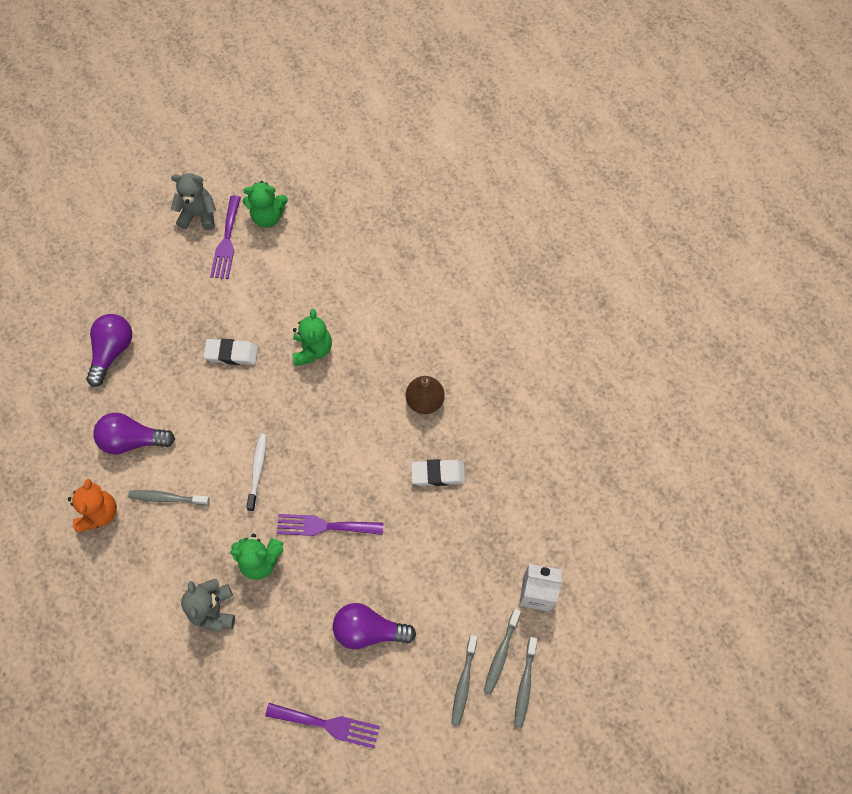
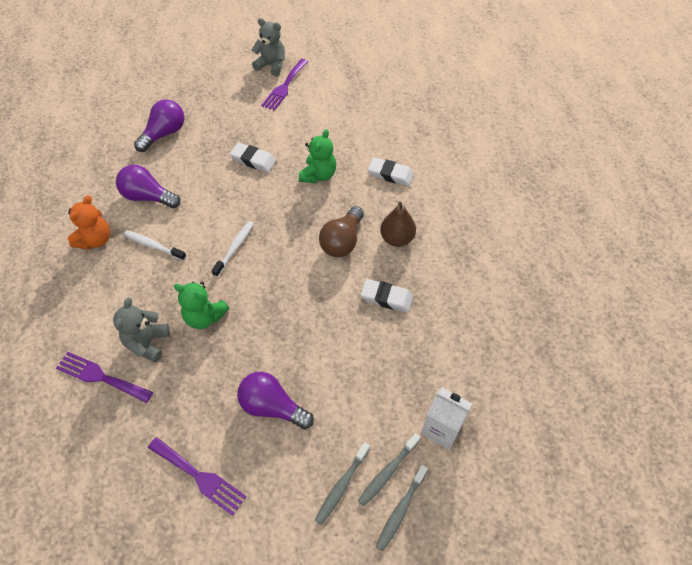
camera: 20 degrees right, 10 degrees down
grey toothbrush [128,490,210,505] -> white toothbrush [123,230,186,261]
green teddy bear [243,181,288,228] -> none
purple fork [277,514,383,536] -> purple fork moved to [56,352,153,403]
none -> brown light bulb [319,206,364,257]
none -> white eraser [368,157,414,186]

